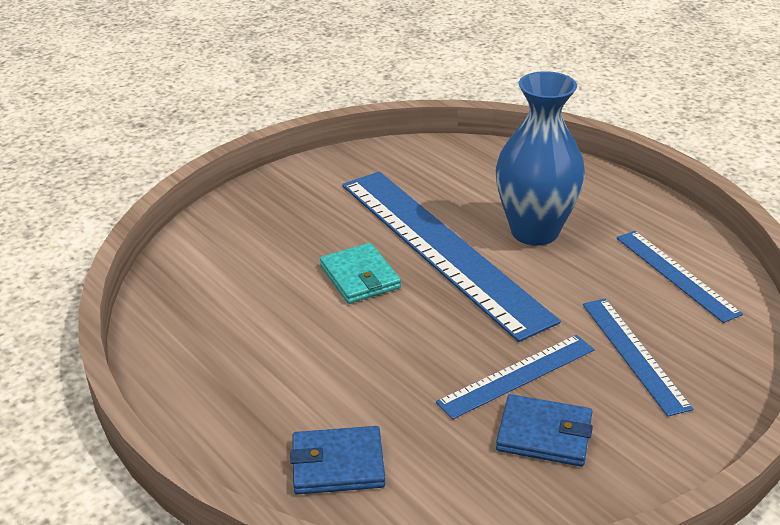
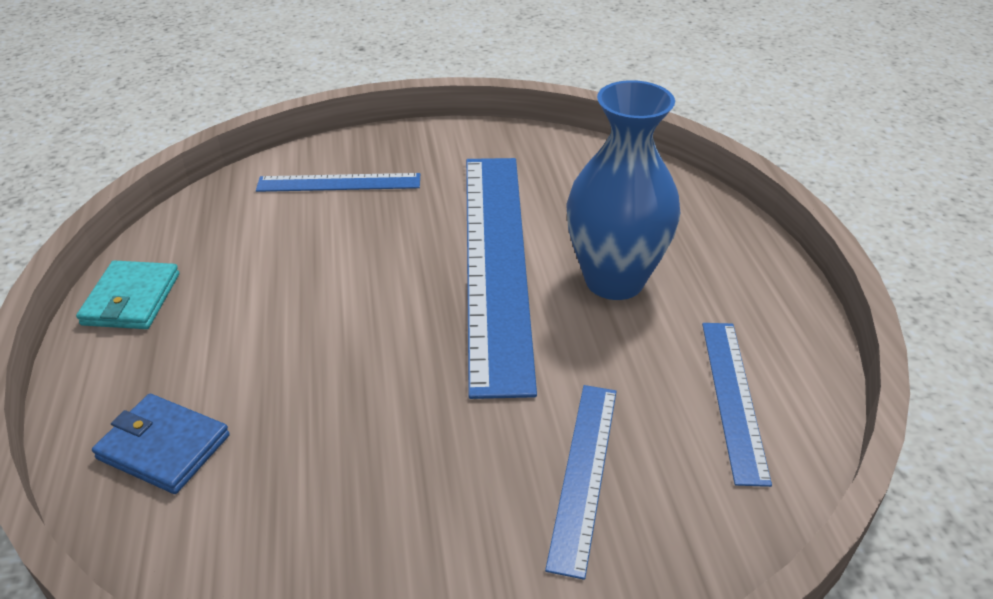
camera: 30 degrees right, 5 degrees up
turquoise wallet [320,243,401,304] -> turquoise wallet moved to [76,260,179,329]
blue ruler [436,335,595,420] -> blue ruler moved to [256,173,420,192]
blue wallet [496,394,593,467] -> none

